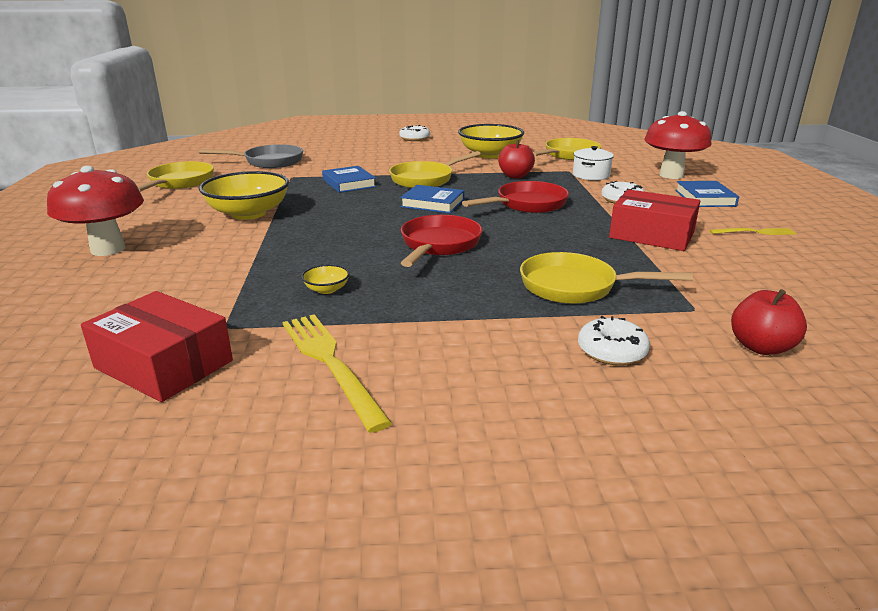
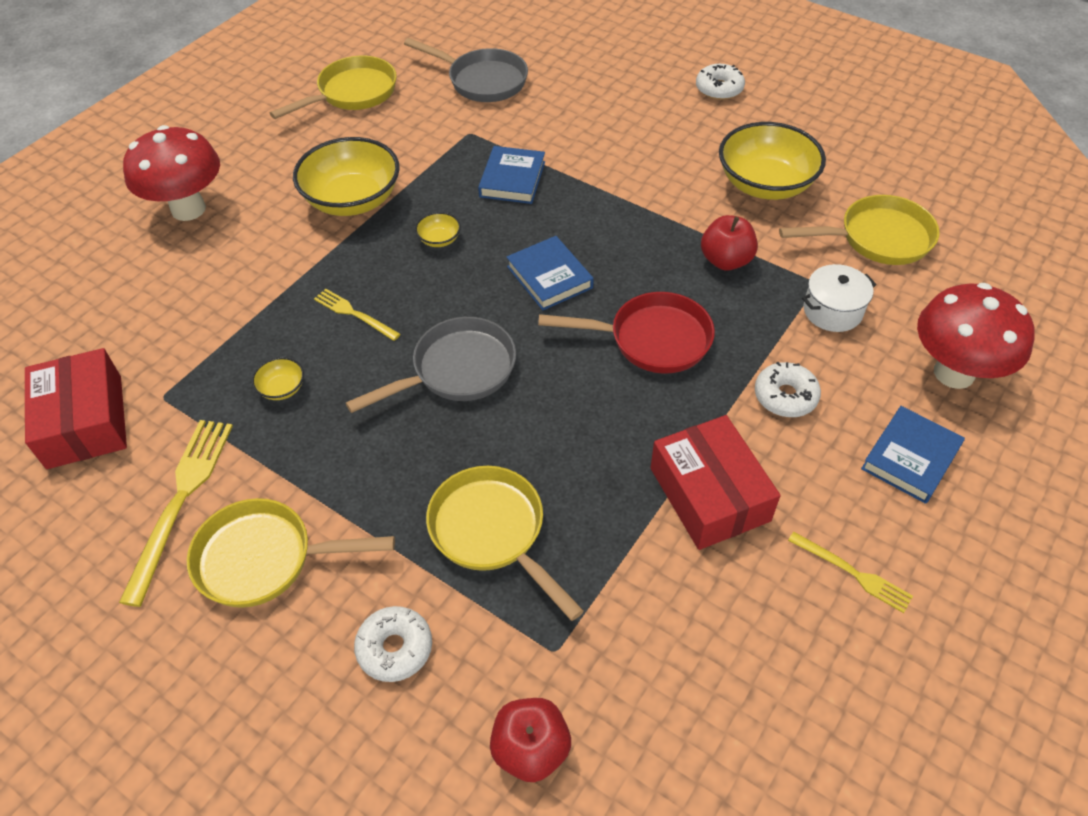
camera: 40 degrees right, 25 degrees up
yellow pan [389,151,481,188] -> yellow pan moved to [187,498,395,608]
red pan [401,215,482,267] -> grey pan [346,317,516,413]
none -> yellow fork [314,289,400,341]
none -> yellow bowl [415,212,461,247]

